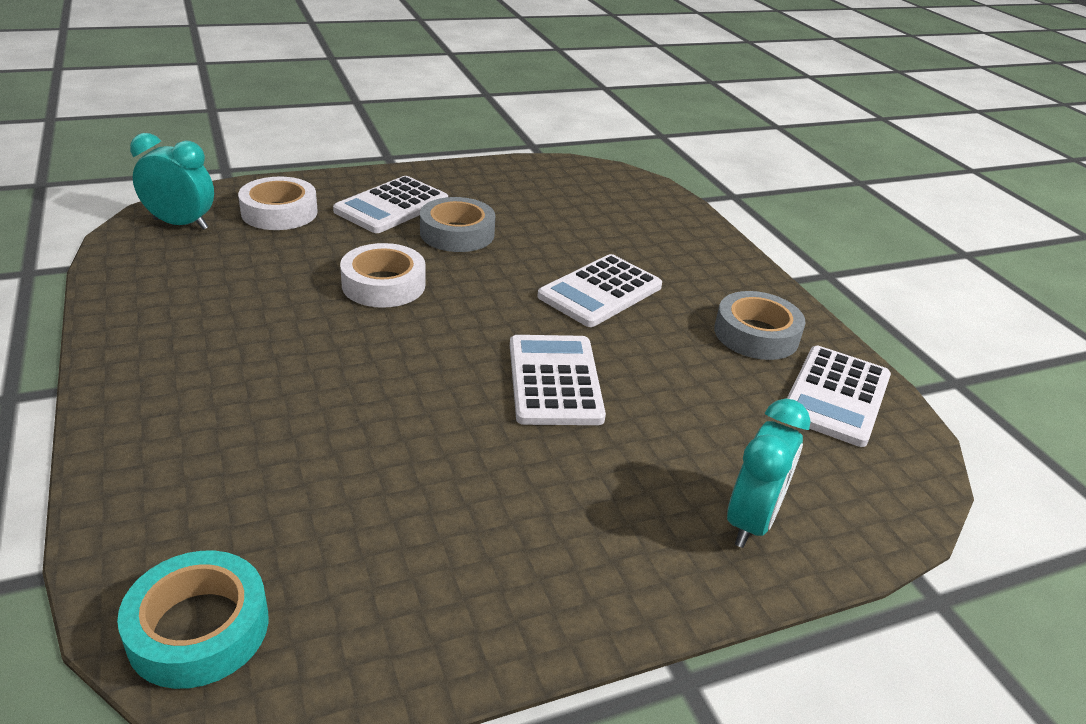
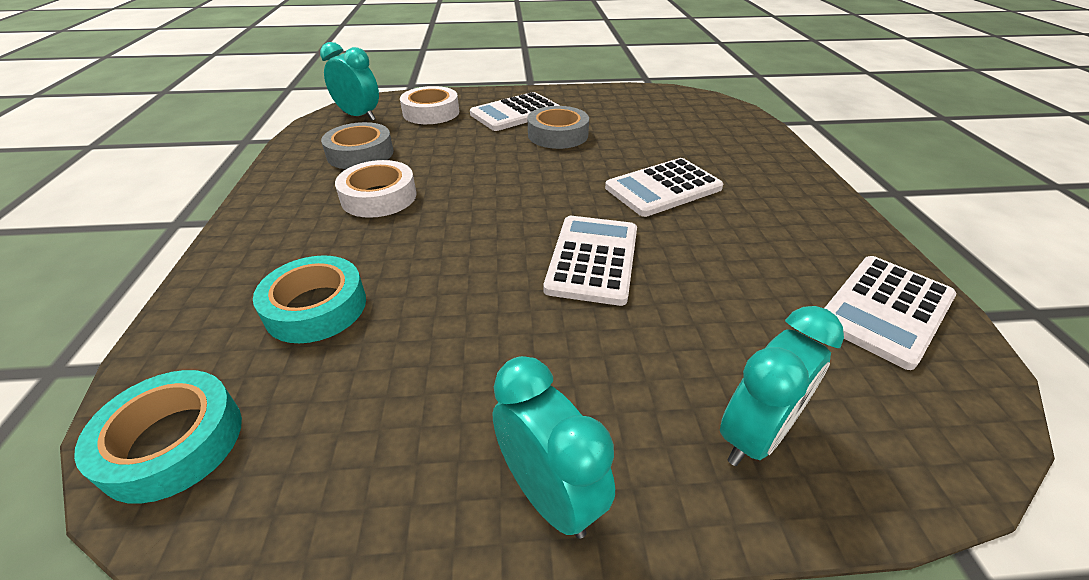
camera: 20 degrees right, 5 degrees up
white tape [340,243,425,308] -> white tape moved to [335,160,417,218]
grey tape [714,291,806,360] -> grey tape moved to [321,122,394,169]
none -> turquoise tape [253,255,366,343]
none -> turquoise clock [493,356,615,539]

